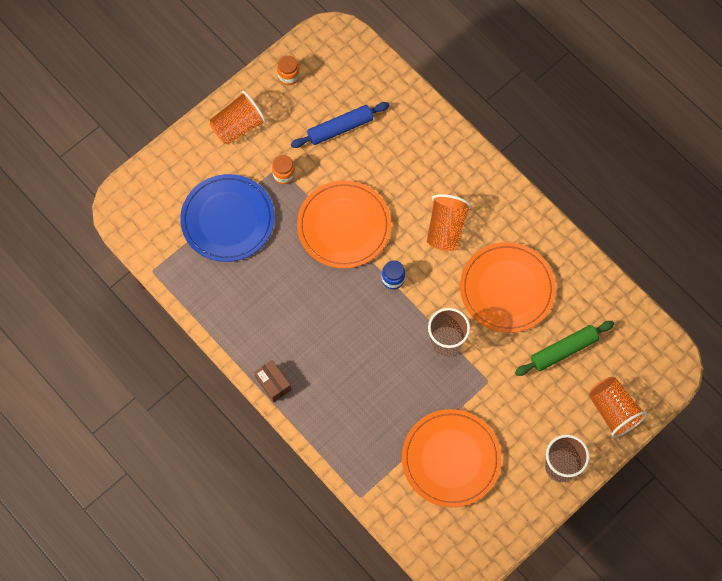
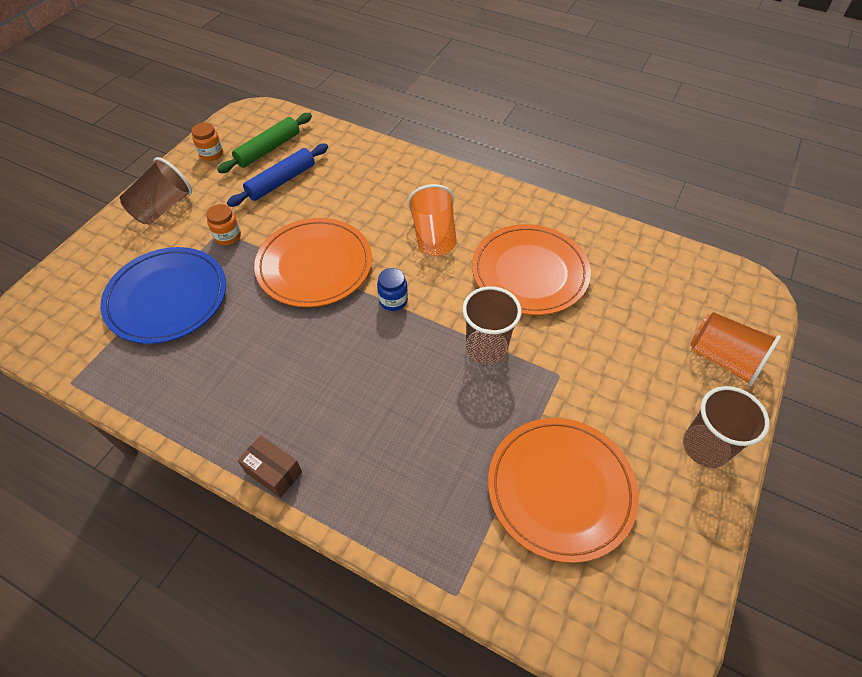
camera: 20 degrees left, 15 degrees down
orange cup [209,91,266,145] -> brown cup [120,157,192,225]
green rolling pin [515,321,614,376] -> green rolling pin moved to [217,113,312,173]

